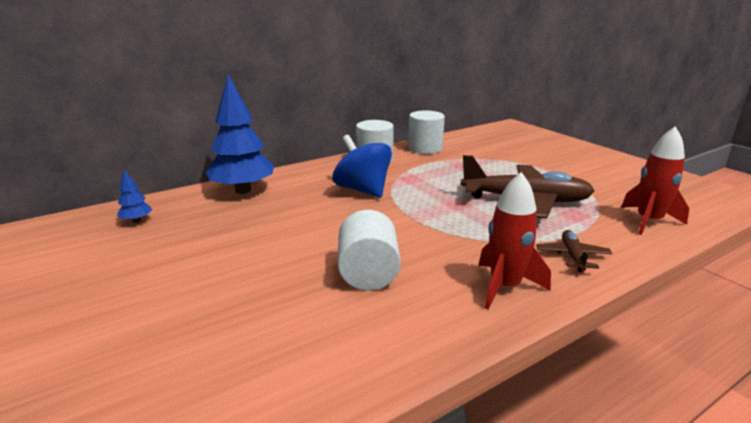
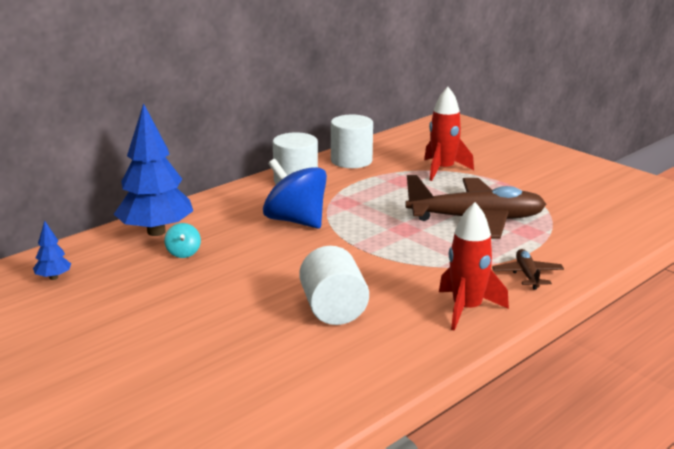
camera: 10 degrees left, 0 degrees up
red rocket [621,126,689,235] -> red rocket moved to [424,87,474,181]
none -> turquoise spinning top [164,223,201,258]

